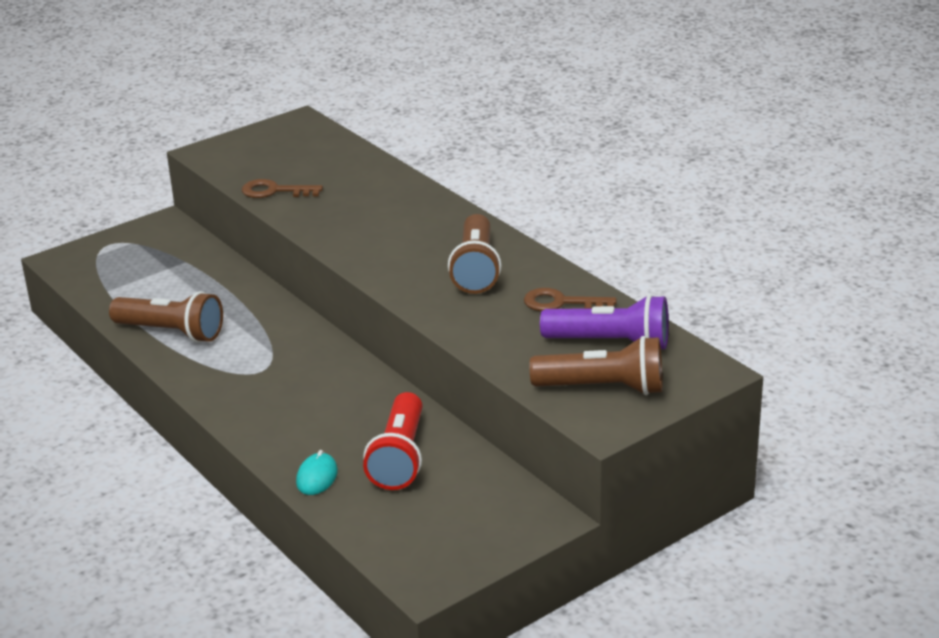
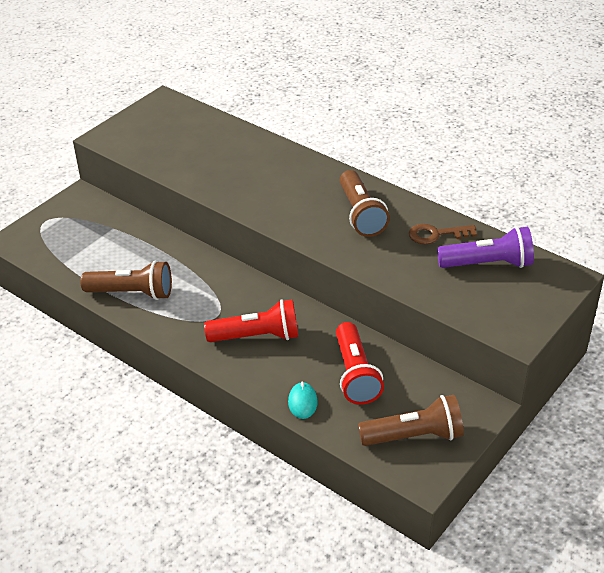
camera: 15 degrees left, 10 degrees up
brown key [242,179,323,198] -> none
brown flashlight [529,336,663,395] -> brown flashlight moved to [358,395,464,446]
none -> red flashlight [204,299,298,342]

